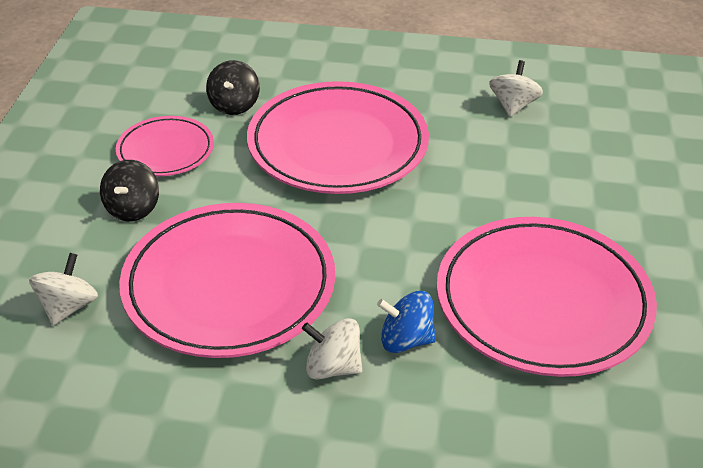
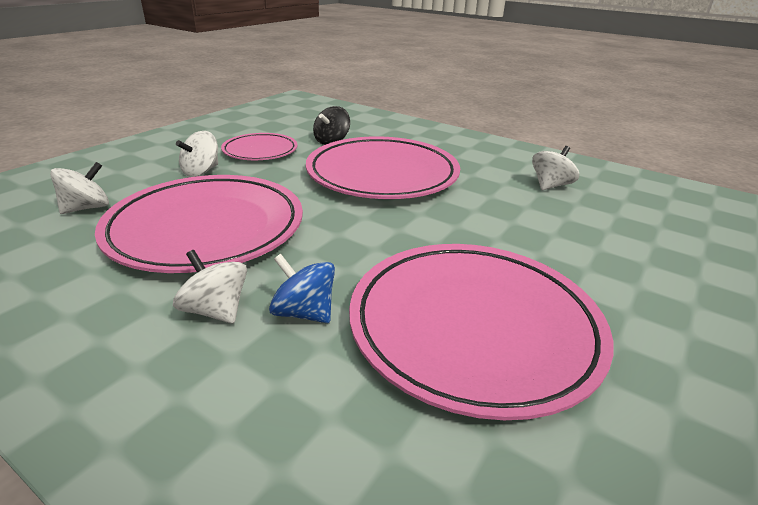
camera: 25 degrees right, 10 degrees down
black spinning top [100,160,159,221] -> white spinning top [176,131,218,177]

